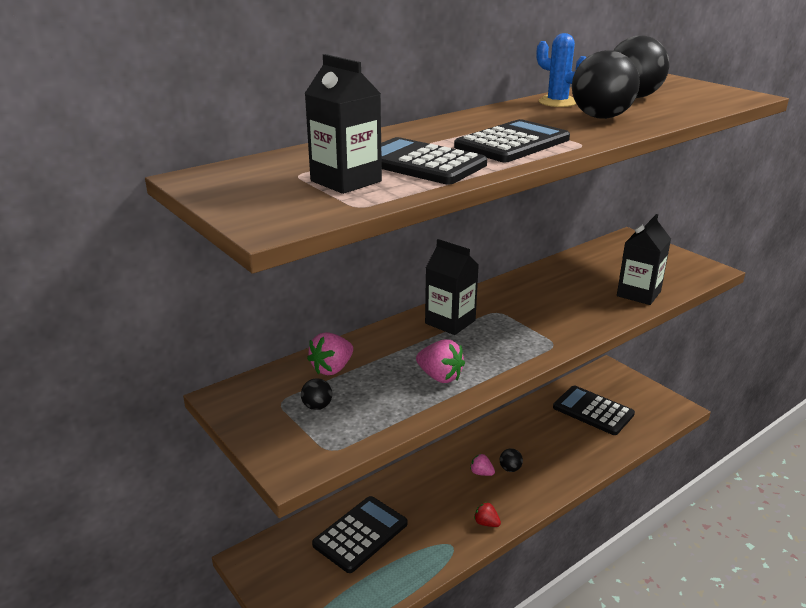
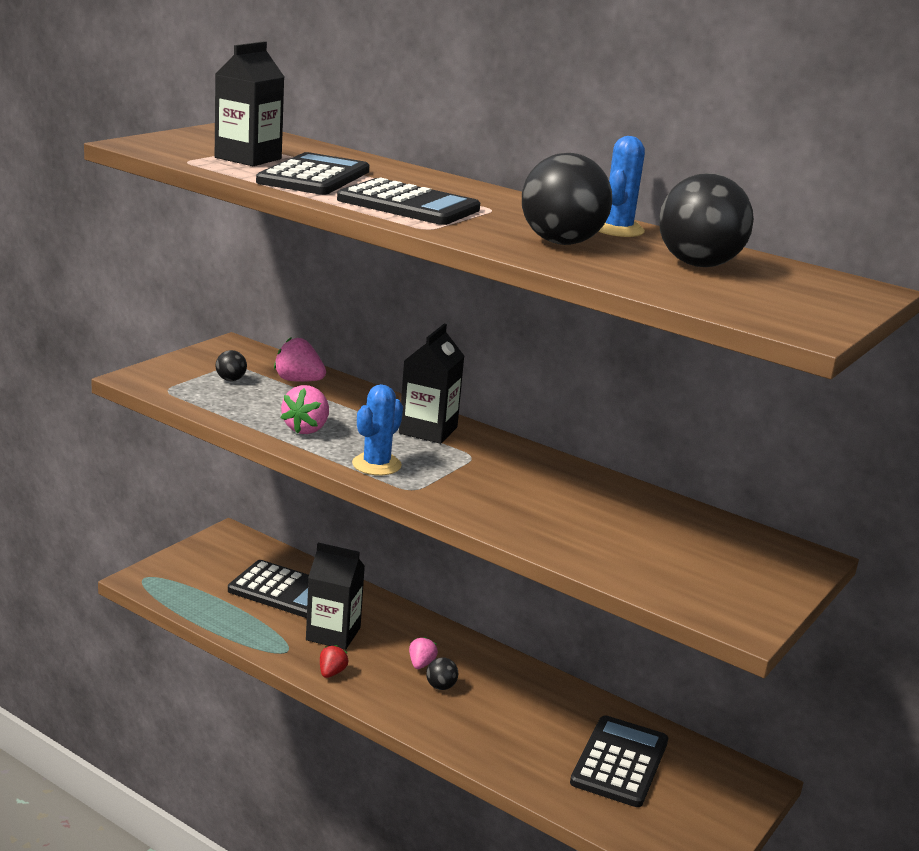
camera: 70 degrees right, 5 degrees down
black carton [617,214,671,305] -> black carton moved to [306,543,365,650]
none -> blue cactus [352,384,403,475]

